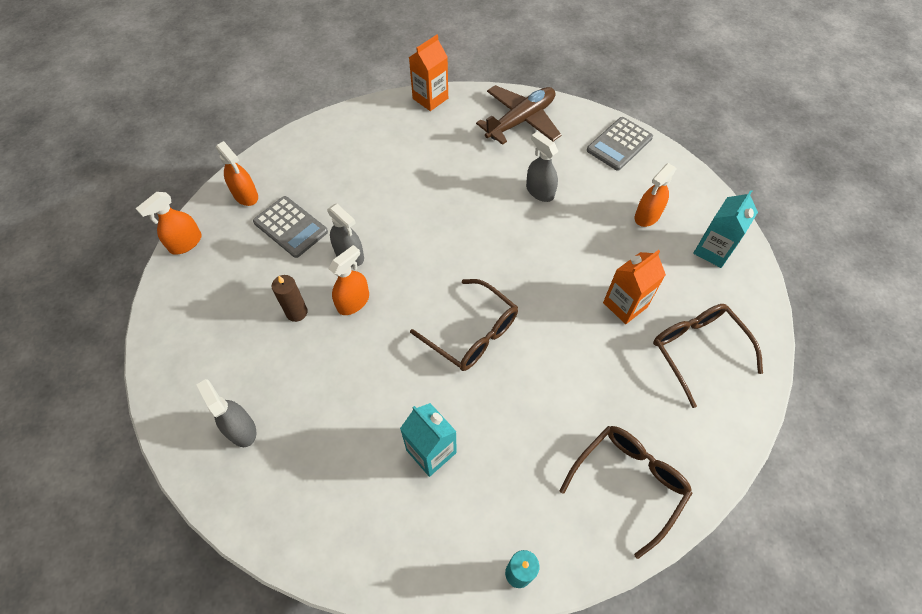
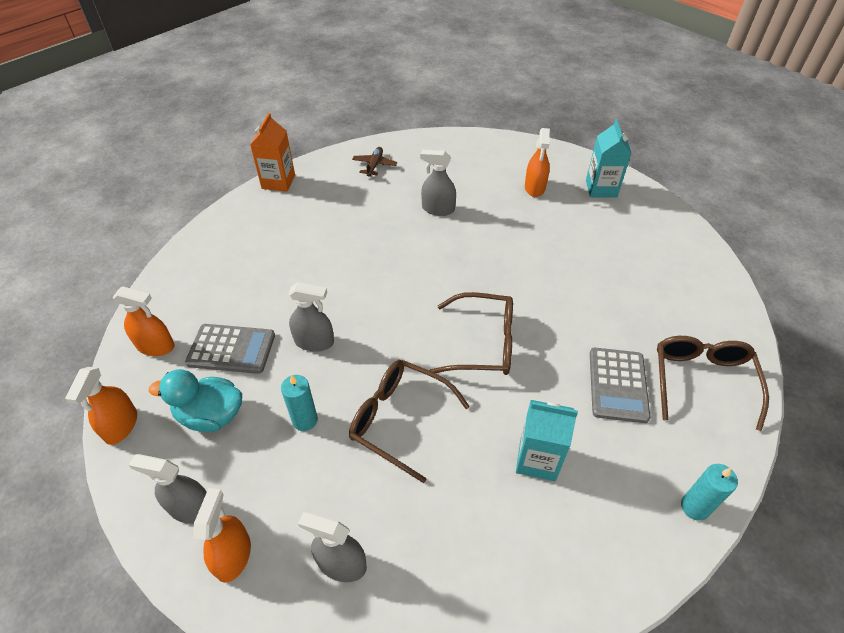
camera: 35 degrees left, 10 degrees down
brown candle [272,275,308,322] -> turquoise candle [281,375,318,431]
orange spray bottle [329,245,369,315] -> orange spray bottle moved to [193,488,251,583]
brown plane [476,85,561,145] -> brown plane [352,147,397,177], size x0.49
grey calculator [587,117,653,171] -> grey calculator moved to [590,348,651,423]
orange carton [603,250,666,324] -> none
brown glasses [653,304,763,408] -> brown glasses moved to [349,360,470,483]
none -> grey spray bottle [129,454,207,524]
none -> turquoise duck [149,369,242,432]

